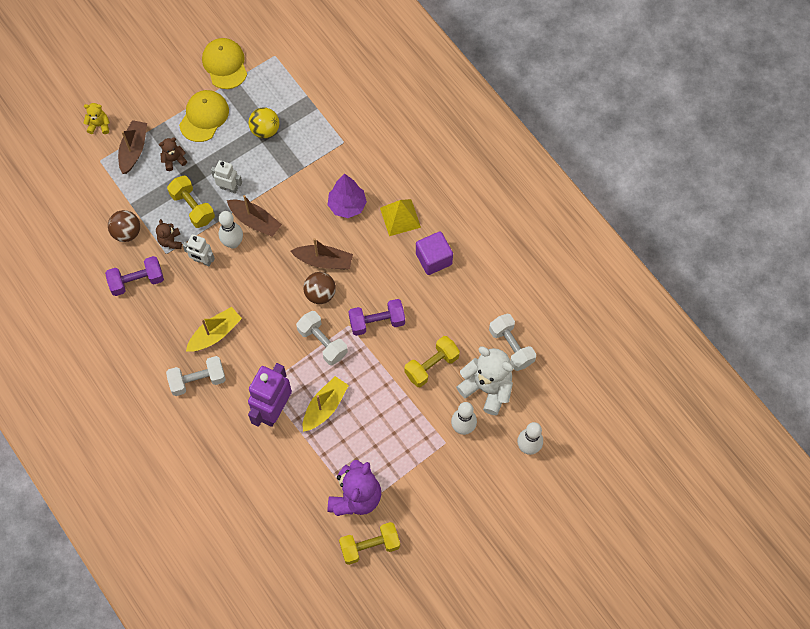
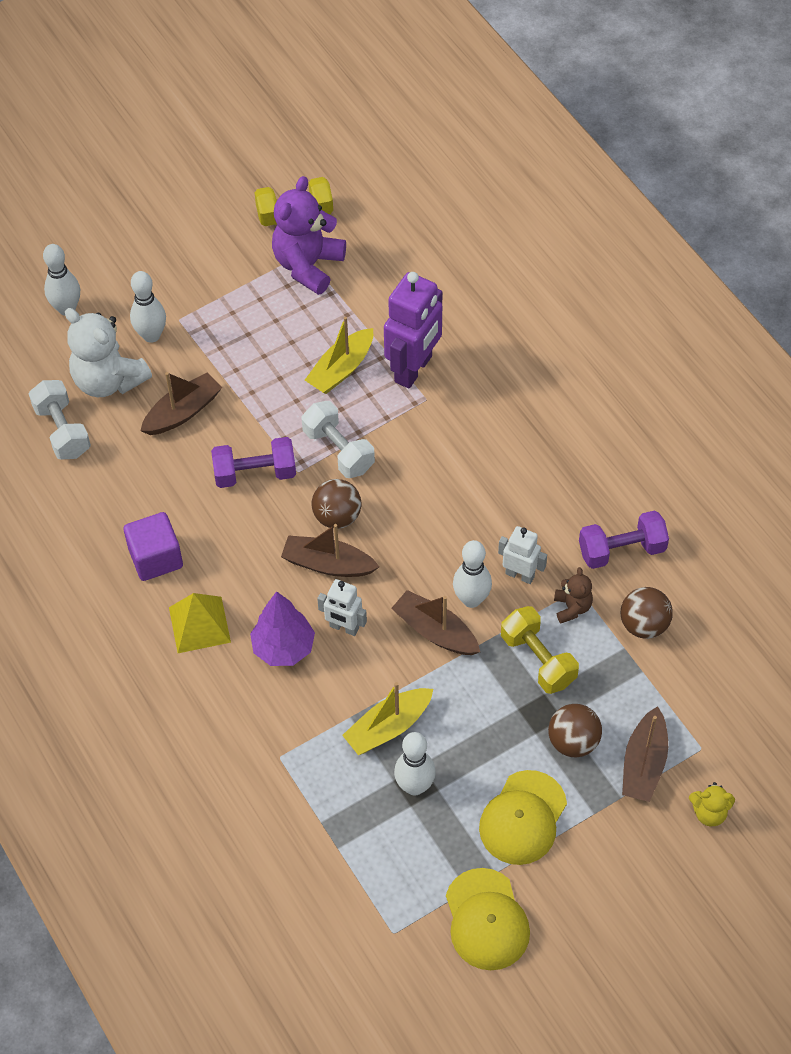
camera: 175 degrees left, 10 degrees down
brown teddy bear [159,137,187,171] -> brown ball [548,704,602,758]
white dumbbell [166,356,226,396] -> none
yellow boat [186,307,242,352] -> yellow boat moved to [342,682,433,755]
white robot [211,160,242,194] -> white robot moved to [317,579,367,636]
yellow ball [249,108,279,138] -> white bowling pin [394,732,436,795]
yellow dumbbell [404,336,460,387] -> brown boat [140,372,222,435]

